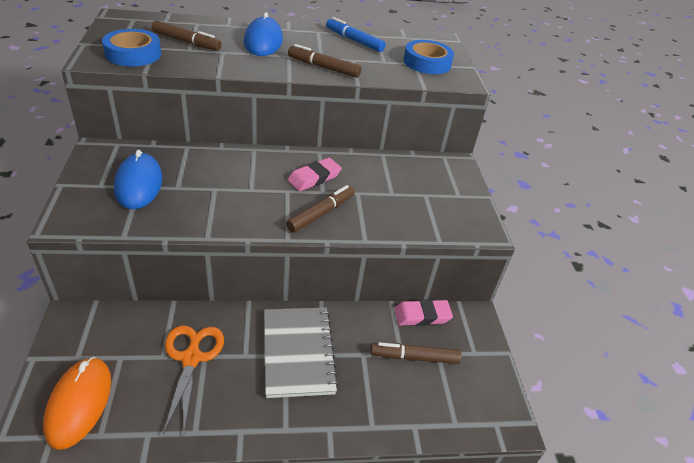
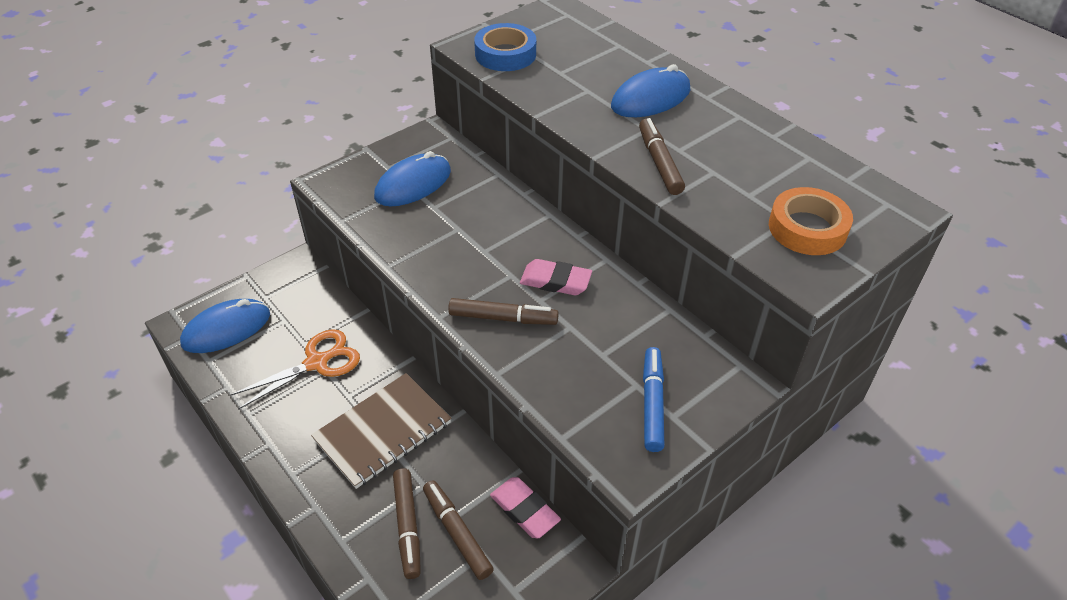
camera: 60 degrees right, 5 degrees up
orange mouse [43,357,111,450] -> blue mouse [180,299,270,353]
brown marker [152,21,221,51] -> brown marker moved to [393,468,421,579]
grey notebook [264,308,339,398] -> brown notebook [311,373,451,489]
blue marker [326,17,386,52] -> blue marker moved to [643,347,664,452]
blue tape [404,40,454,74] -> orange tape [769,187,853,255]

